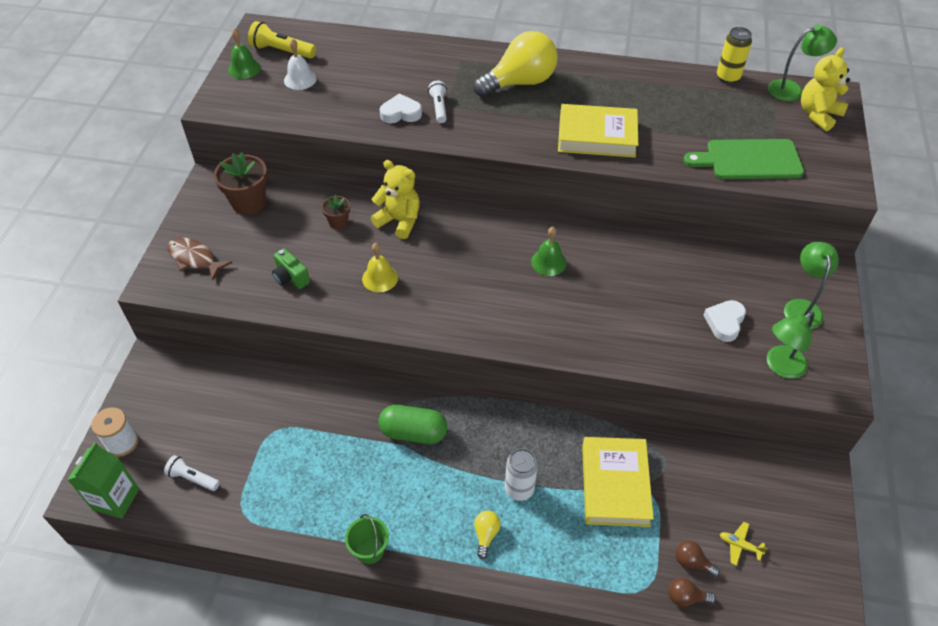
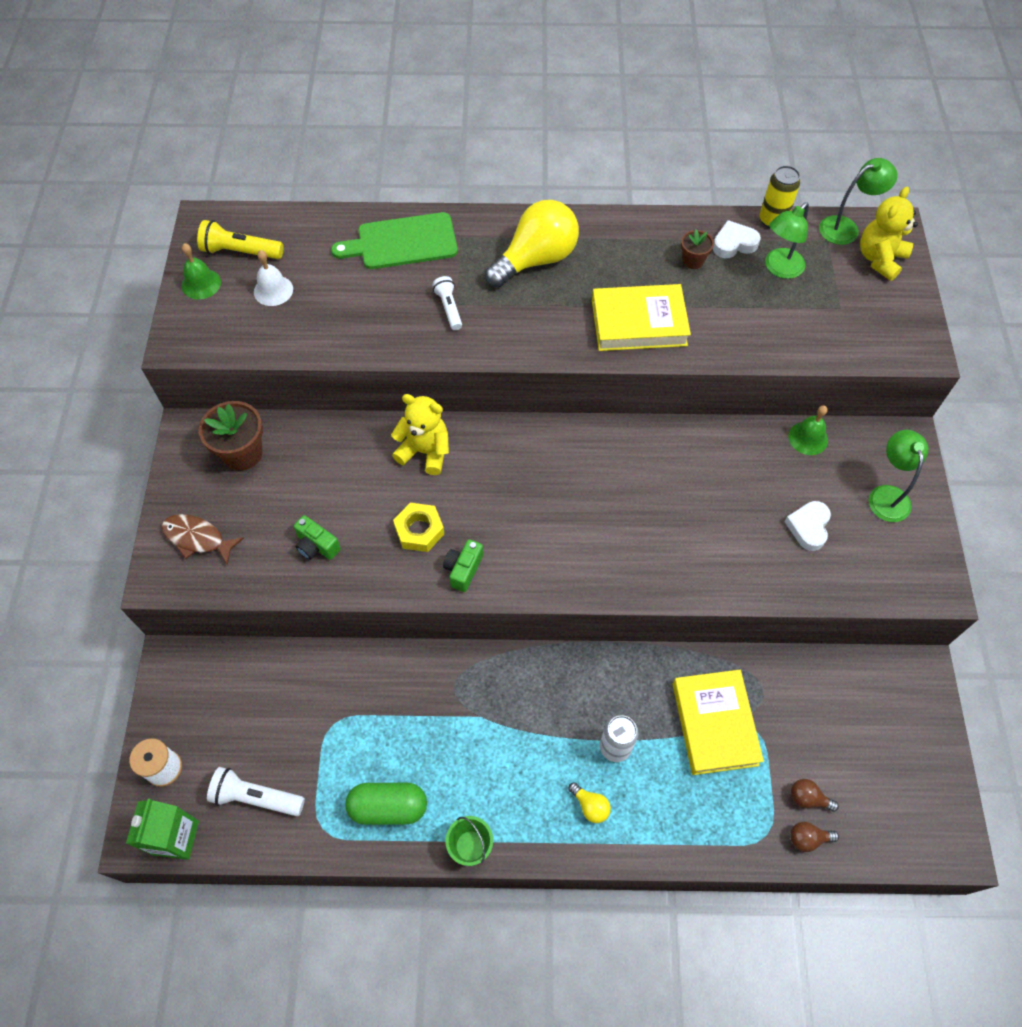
camera: 10 degrees left, 10 degrees up
white flashlight [164,455,220,491] -> white flashlight [207,767,305,816], size x1.50
brown flower pot [321,194,350,229] -> brown flower pot moved to [681,229,714,269]
yellow bell [362,243,398,292] -> yellow nut [393,503,444,552]
green capsule [378,405,447,444] -> green capsule moved to [346,783,427,825]
white heart [380,93,422,123] -> white heart moved to [713,220,761,258]
yellow light bulb [474,511,501,559] -> yellow light bulb turned 135 degrees clockwise [569,782,611,823]
green bell [531,227,567,276] -> green bell moved to [788,405,828,455]
green cutting board [684,139,804,179] -> green cutting board moved to [331,212,458,269]
yellow plane [720,522,768,566] -> none
green lamp [767,312,814,379] -> green lamp moved to [765,202,809,279]
none -> green camera [443,539,483,592]

